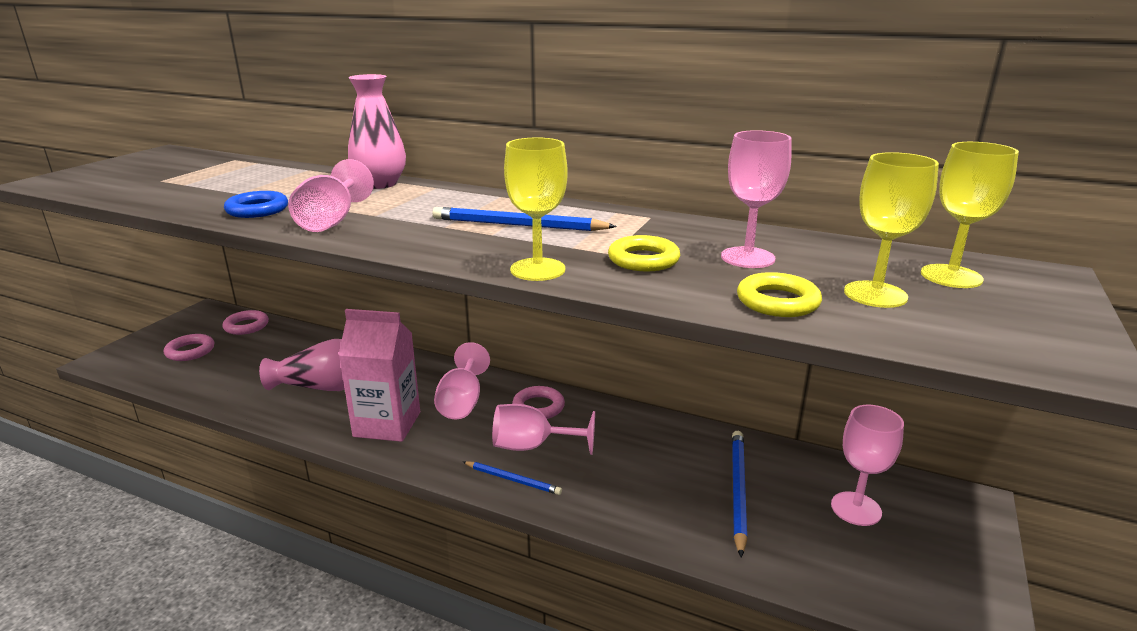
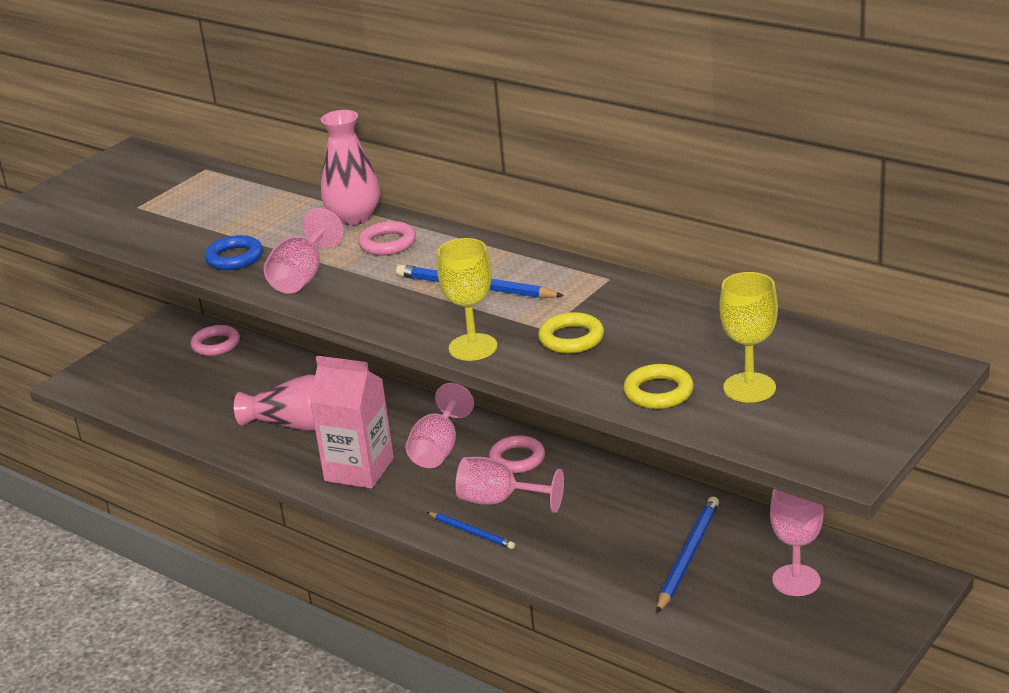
camera: 15 degrees right, 5 degrees up
pink ring [164,334,214,361] -> pink ring moved to [358,221,416,256]
pink goblet [721,130,791,268] -> none
yellow goblet [921,142,1019,288] -> none

